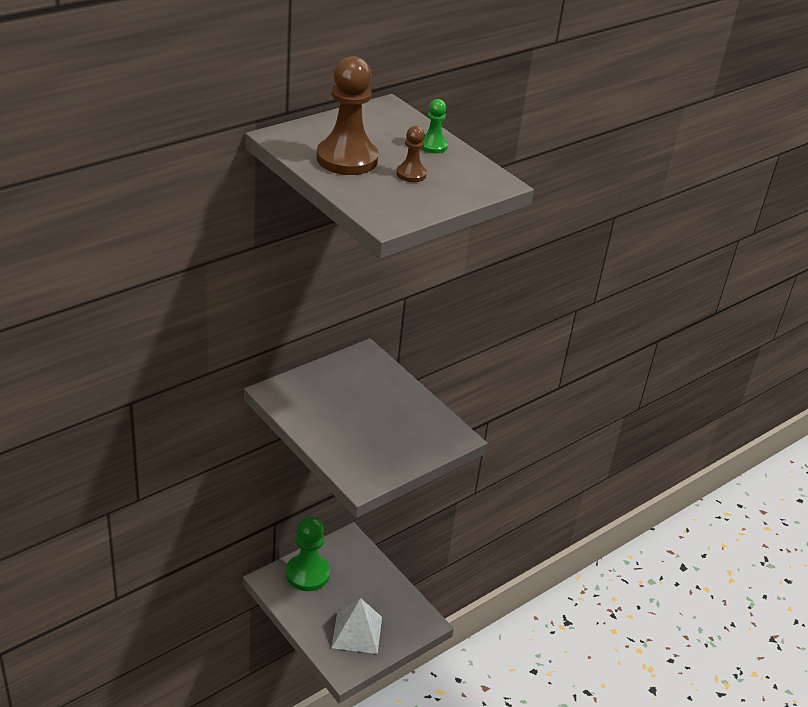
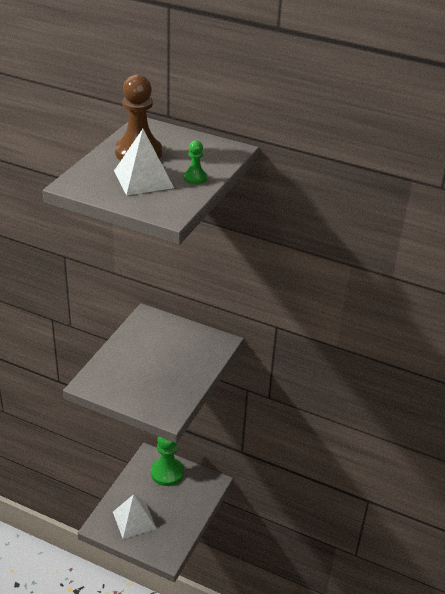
camera: 65 degrees right, 0 degrees up
brown pawn [396,126,427,182] -> white pyramid [114,129,174,195]

